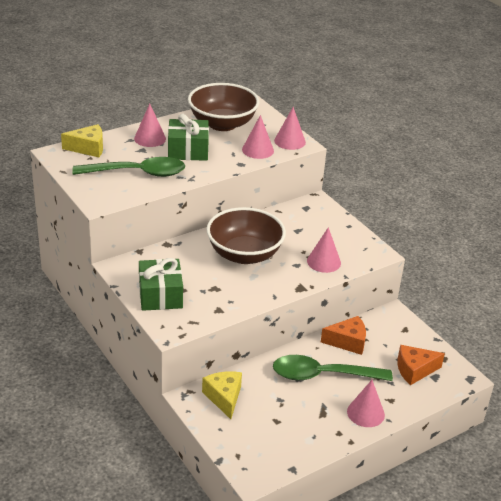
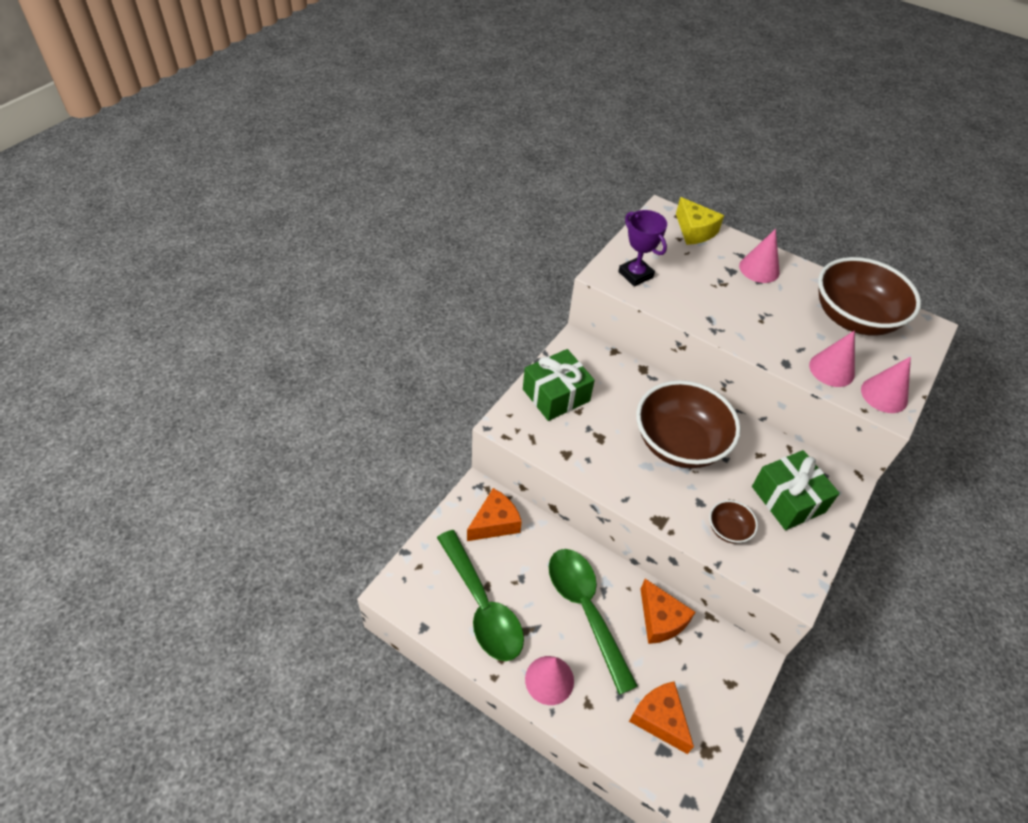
camera: 65 degrees right, 15 degrees up
green spoon [72,157,185,177] -> green spoon moved to [437,530,524,661]
green gift [168,114,209,161] -> green gift moved to [752,450,840,530]
yellow cheese [202,371,242,419] -> orange cheese [467,488,522,541]
pink cone [307,227,341,273] -> brown bowl [709,500,758,544]
none -> purple trophy [618,210,667,286]

